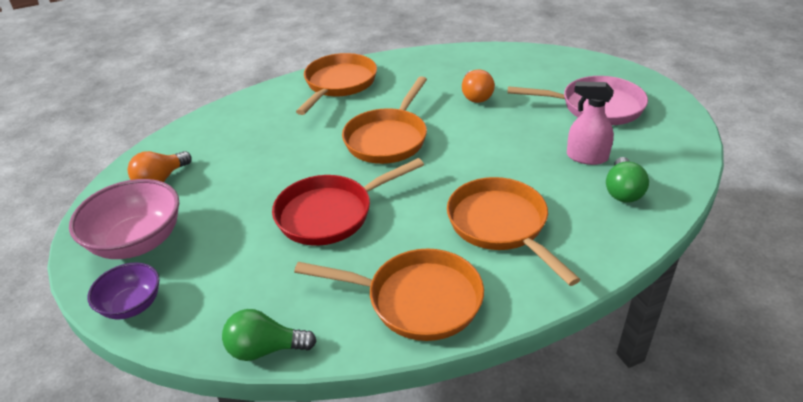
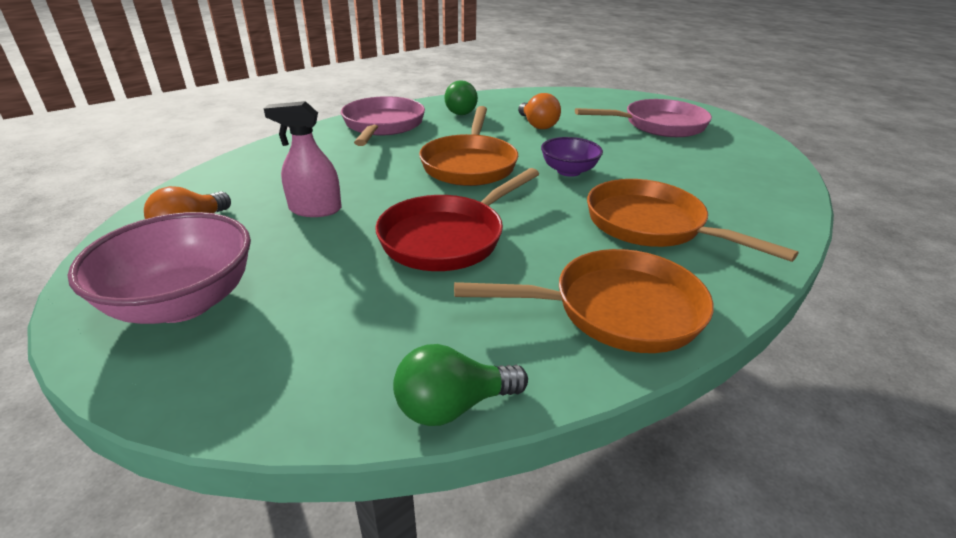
camera: 20 degrees left, 5 degrees down
purple bowl [87,262,159,319] -> purple bowl moved to [541,137,603,177]
orange pan [296,53,377,115] -> pink pan [341,96,425,146]
pink spray bottle [567,81,614,165] -> pink spray bottle moved to [264,101,342,217]
green light bulb [606,157,649,203] -> green light bulb moved to [444,80,478,115]

